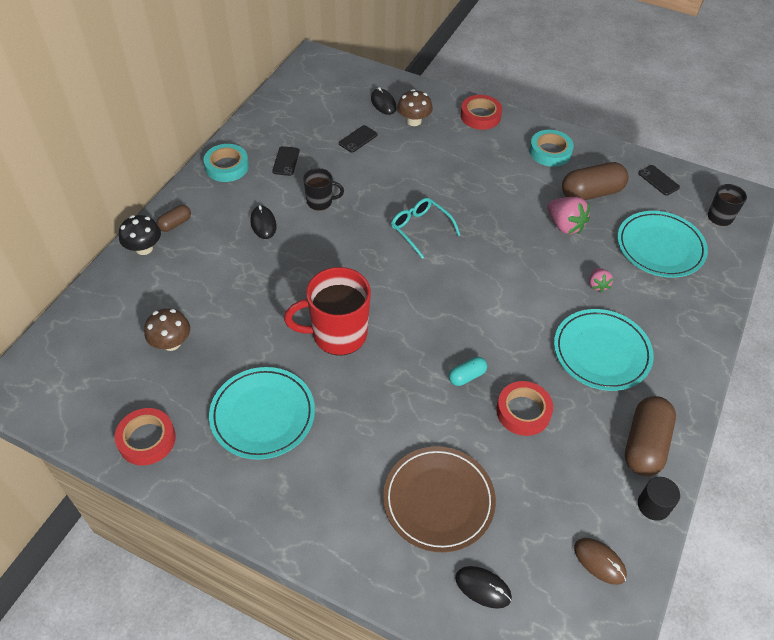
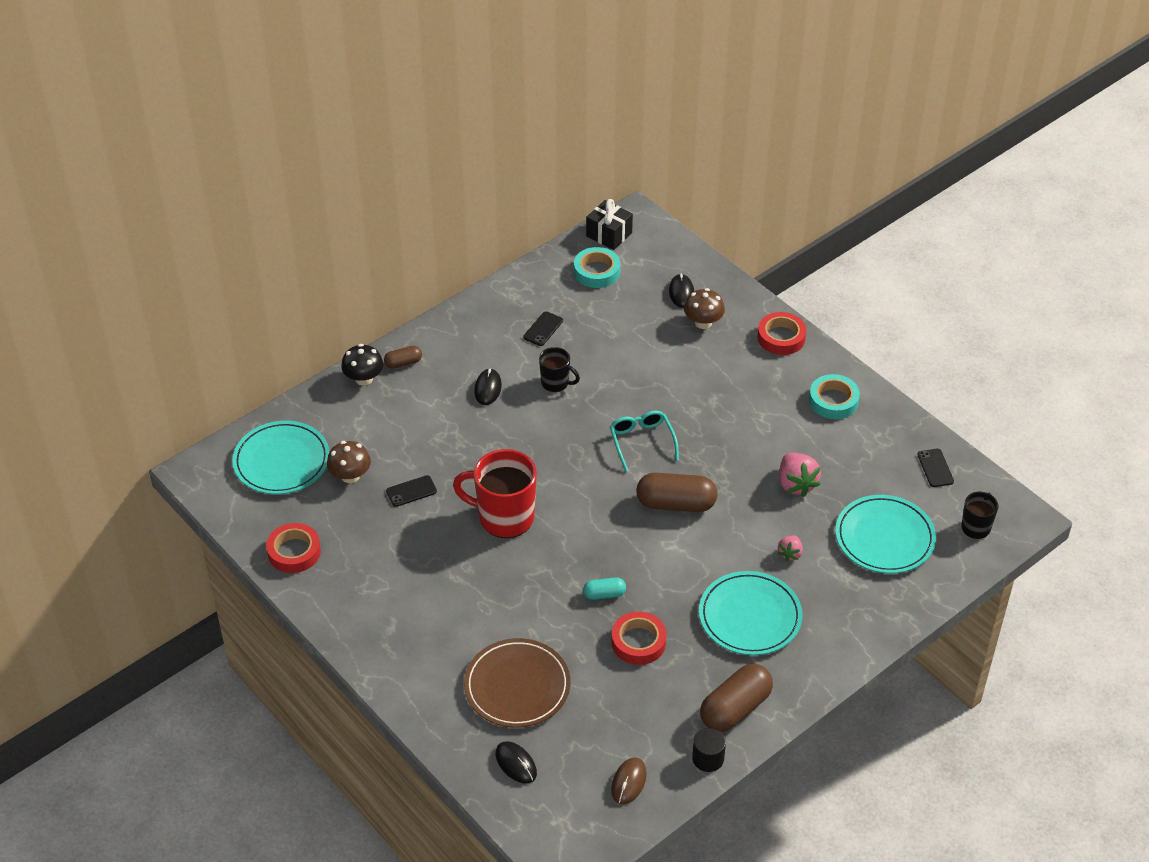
camera: 25 degrees right, 5 degrees down
turquoise tape [203,144,249,182] -> turquoise tape moved to [574,247,620,288]
turquoise plate [209,367,315,460] -> turquoise plate moved to [232,421,329,494]
black phone [339,125,377,153] -> black phone moved to [386,475,437,507]
brown capsule [562,162,628,200] -> brown capsule moved to [636,473,717,512]
brown mouse [574,538,627,585] -> brown mouse turned 45 degrees clockwise [611,757,647,805]
none -> black gift [586,199,633,250]

